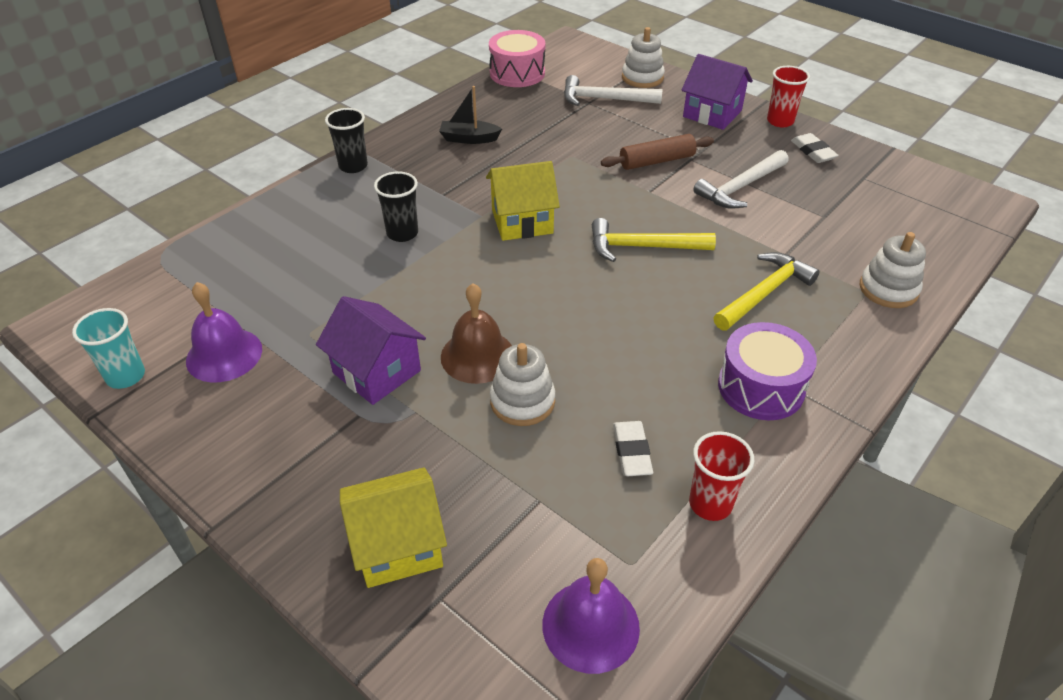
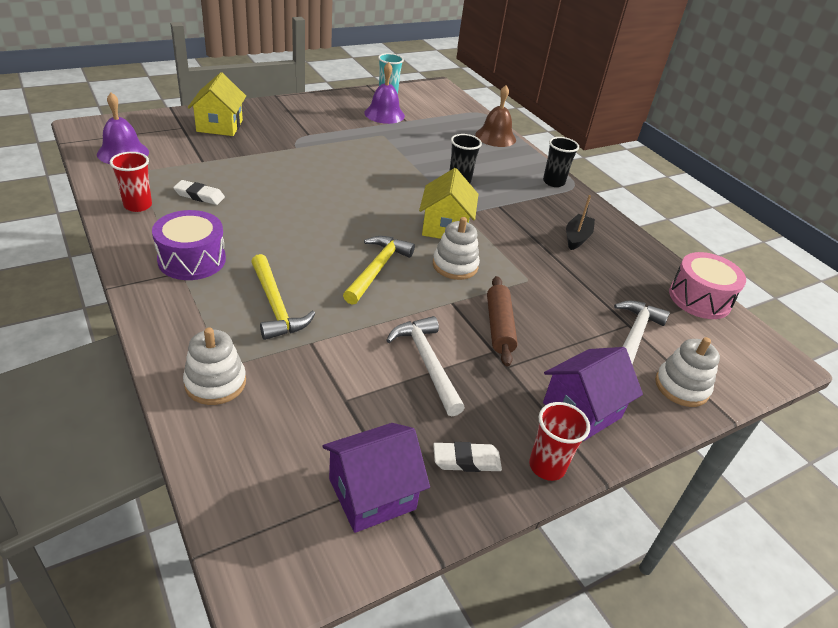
camera: 105 degrees right, 5 degrees down
purple house [316,296,426,405] -> purple house moved to [322,423,430,533]
brown bell [441,283,512,384] -> brown bell moved to [475,85,516,147]
white stacking toy [490,343,555,426] -> white stacking toy moved to [433,217,480,280]

